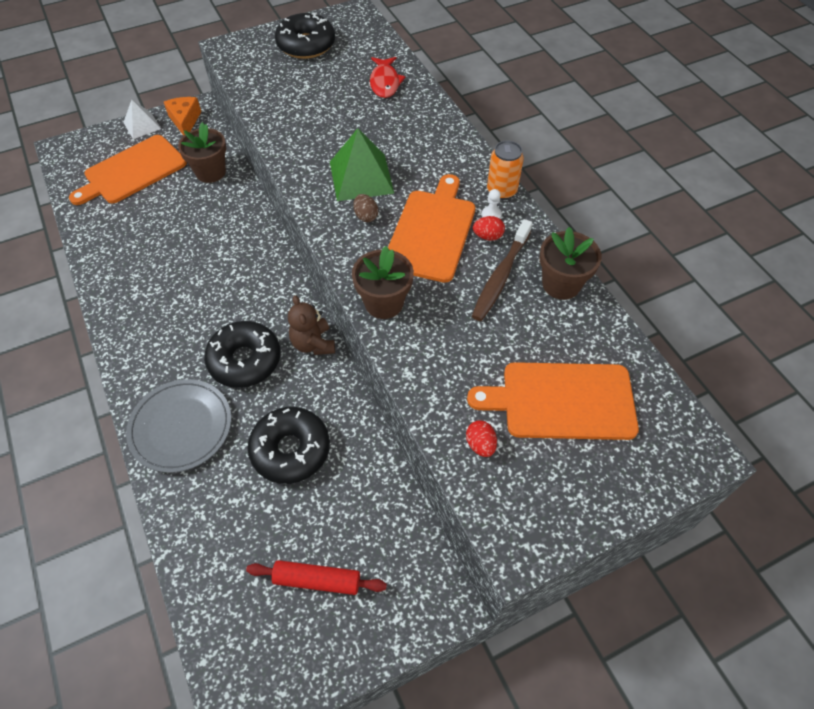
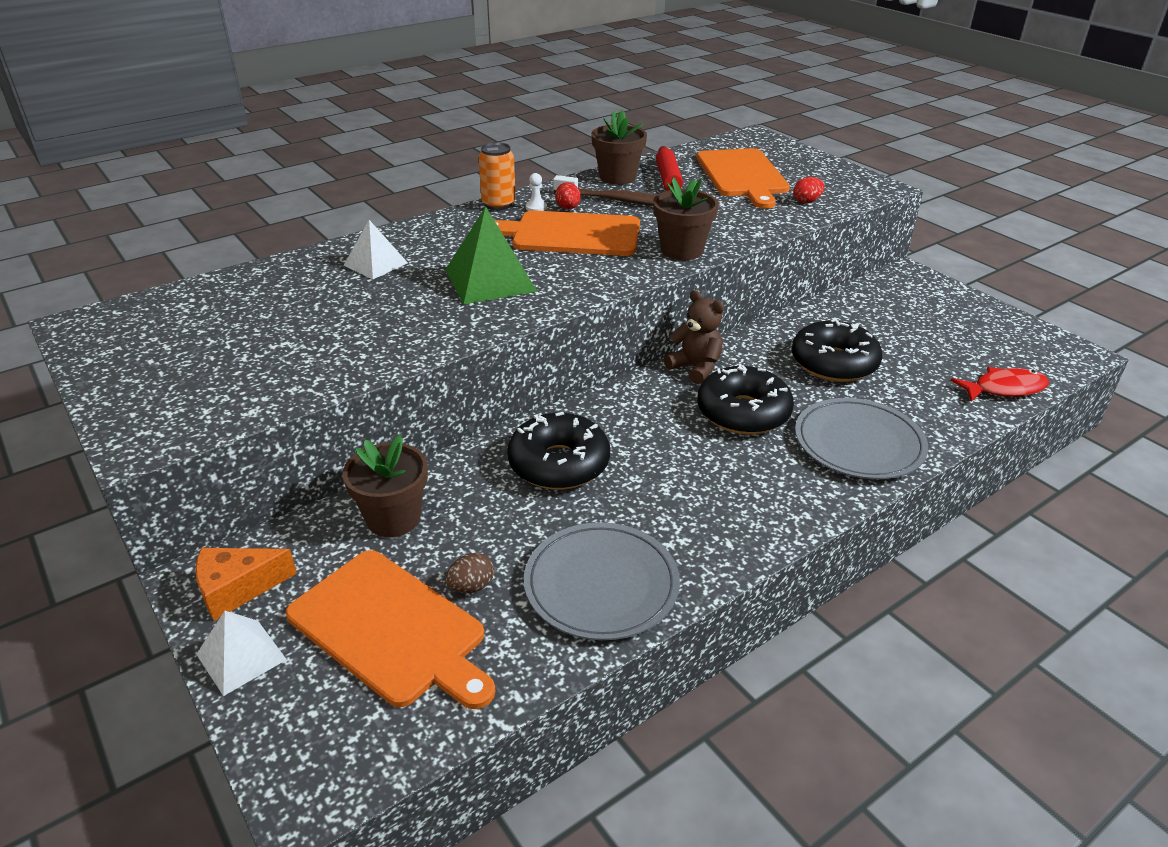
camera: 100 degrees left, 20 degrees down
red rolling pin [246,560,387,595] -> red rolling pin moved to [656,146,683,191]
black donut [275,13,335,59] -> black donut moved to [507,412,610,490]
brown teddy bear [288,295,335,355] -> brown teddy bear turned 105 degrees counterclockwise [664,290,724,384]
brown egg [353,194,378,222] -> brown egg moved to [446,553,494,593]
red fish [370,57,406,98] -> red fish moved to [951,367,1049,402]
none -> white pyramid [343,220,408,279]
none -> grey plate [524,522,680,640]

